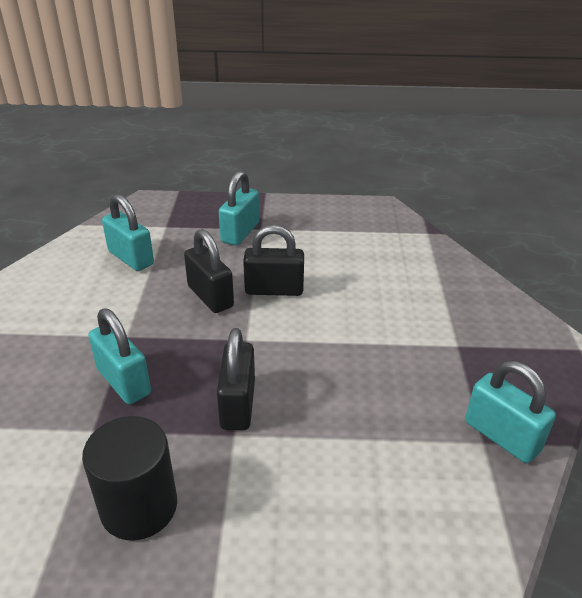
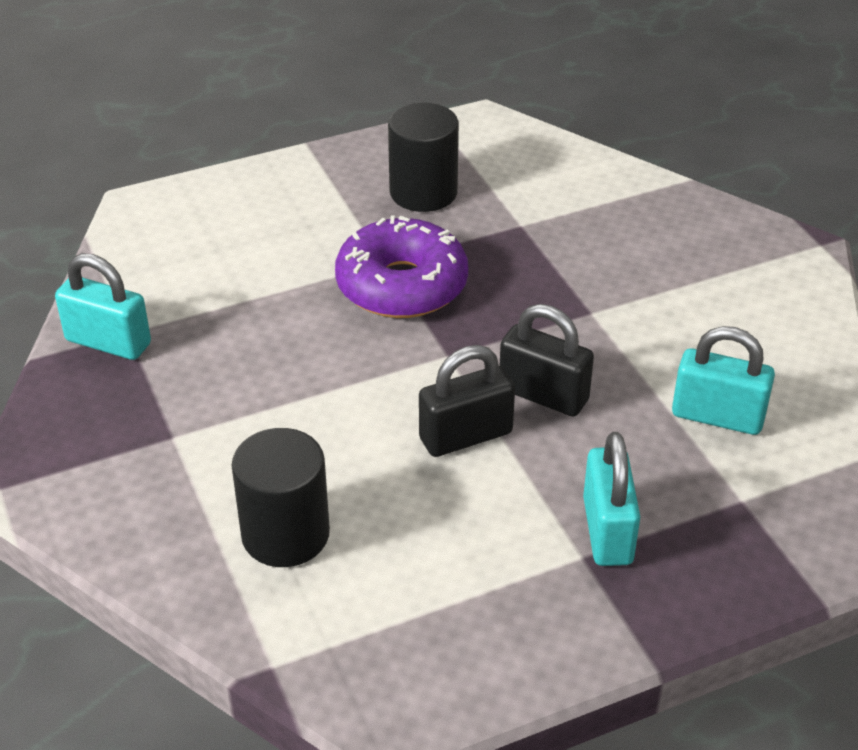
camera: 155 degrees right, 5 degrees up
turquoise padlock [88,308,151,404] -> none
black padlock [217,328,255,430] -> purple donut [335,215,468,318]
none -> black cylinder [231,428,330,567]

